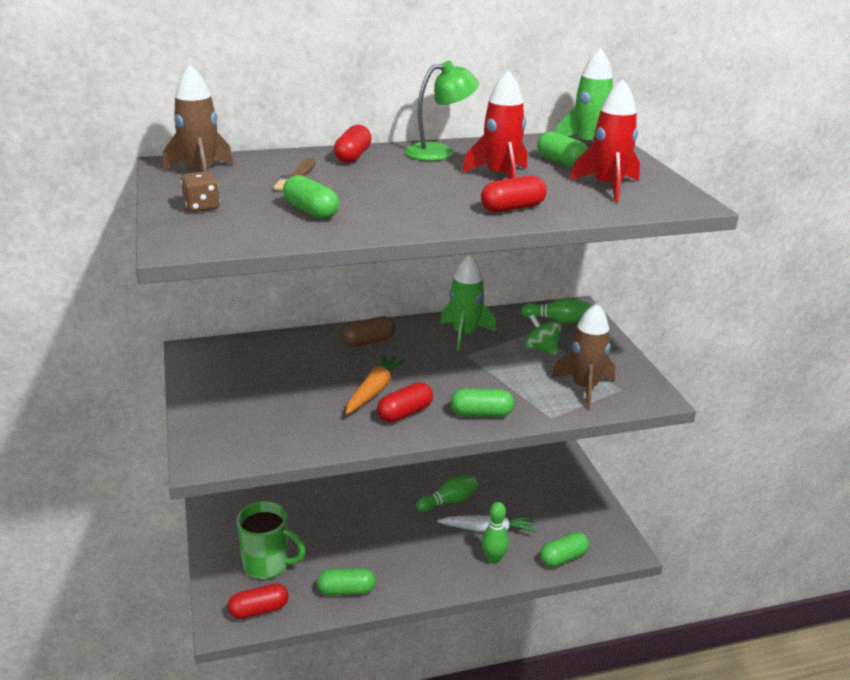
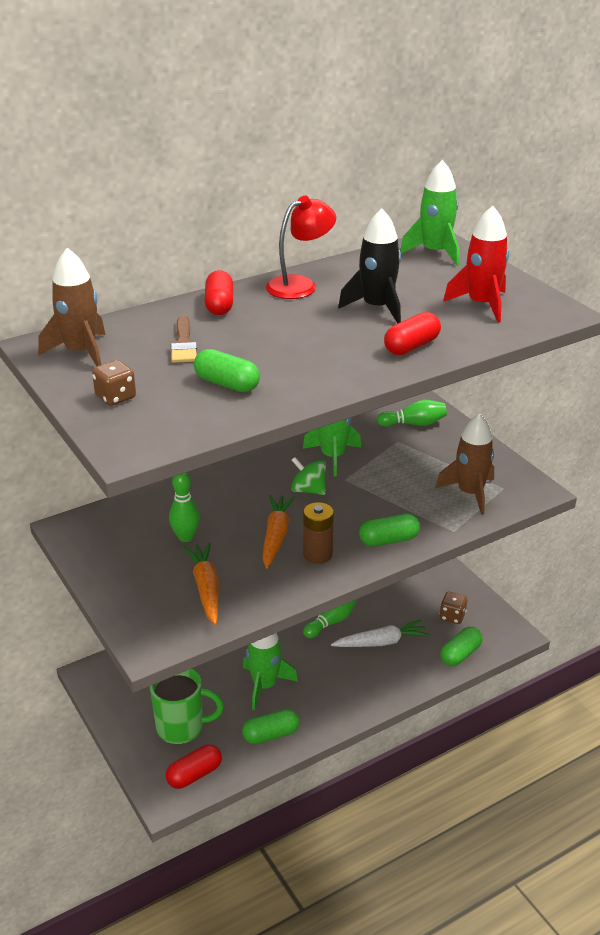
camera: 15 degrees left, 5 degrees up
brown capsule [341,316,395,347] -> none
red capsule [377,382,433,423] -> brown battery [303,502,334,564]
green lamp [404,61,479,161] -> red lamp [266,196,336,299]
red rocket [462,70,527,179] -> black rocket [338,208,401,323]
green bowling pin [481,502,509,564] -> green bowling pin moved to [169,473,200,542]
green spinning top [525,314,562,355] -> green spinning top moved to [291,457,326,495]
green capsule [537,132,589,168] -> none
none -> orange carrot [183,543,219,625]
none -> green rocket [243,633,298,710]
none -> brown dice [440,592,467,624]

